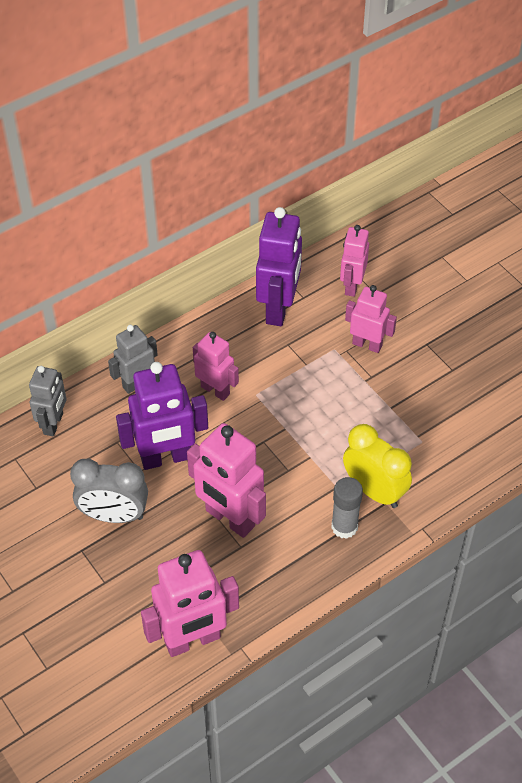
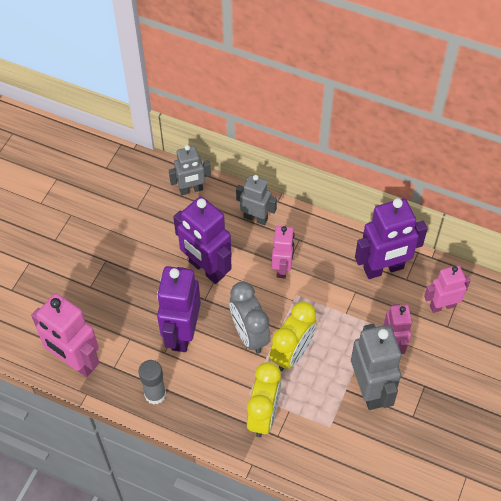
camera: 60 degrees right, 5 degrees up
grey clock [70,458,148,523] -> grey clock moved to [230,282,270,354]
pink robot [187,423,266,538] -> purple robot [157,266,201,352]
grey glue stick [331,477,363,539] -> grey glue stick moved to [138,360,166,405]
none -> yellow clock [270,302,317,372]
none -> grey robot [351,324,401,410]

